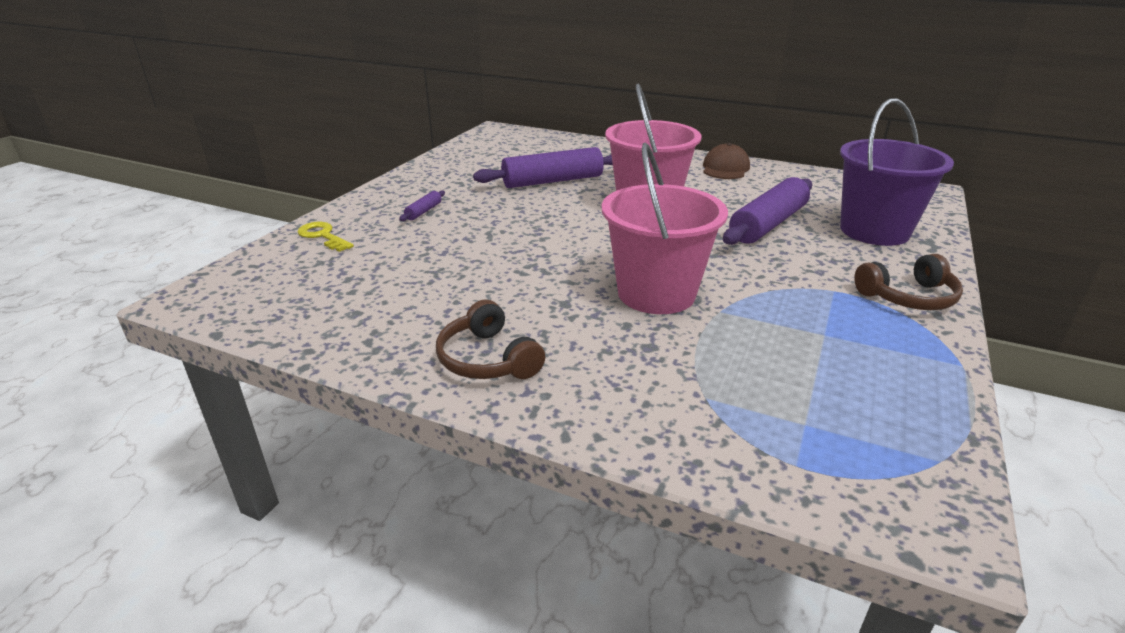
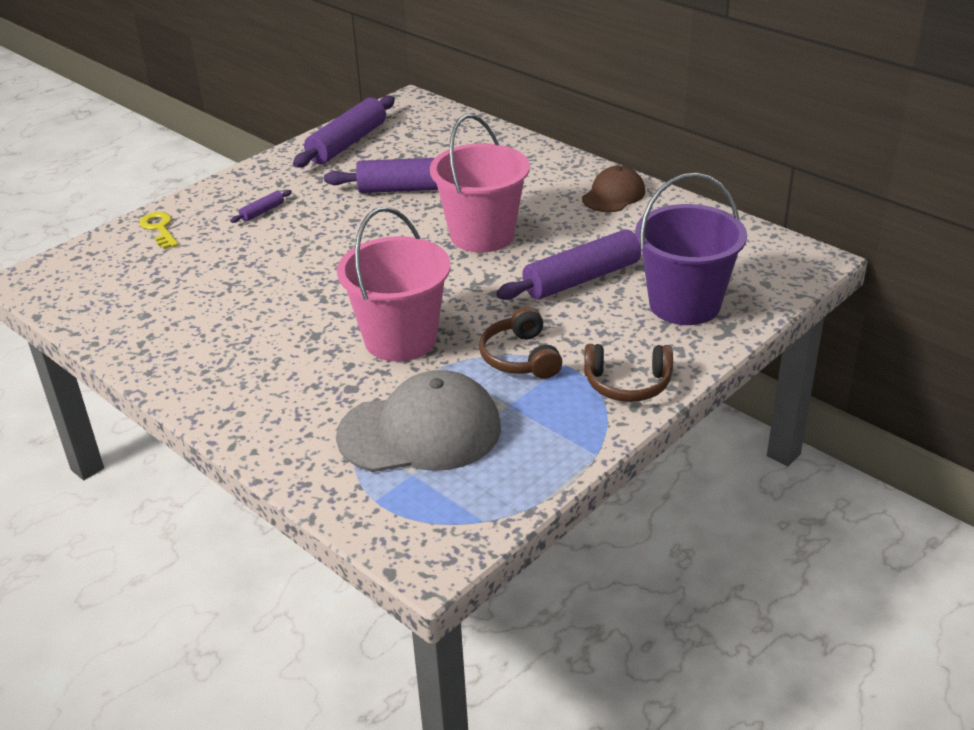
camera: 20 degrees right, 5 degrees up
brown headphones [436,299,545,379] -> brown headphones moved to [479,307,563,379]
none -> purple rolling pin [293,96,395,168]
none -> grey cap [336,370,501,472]

